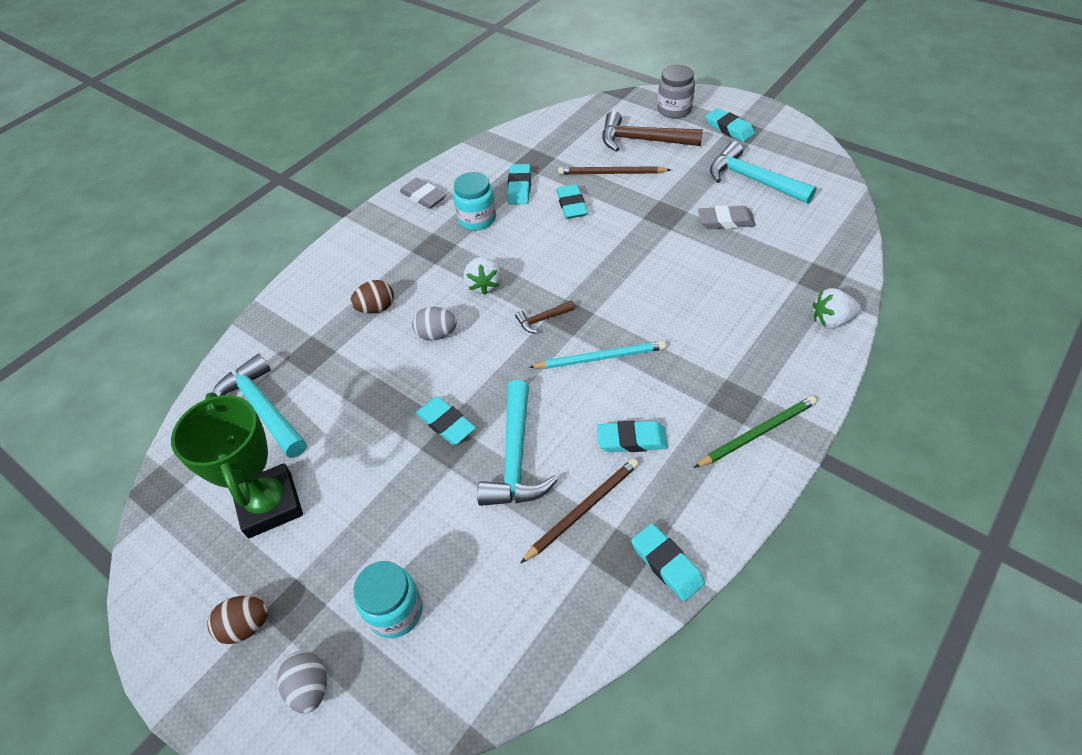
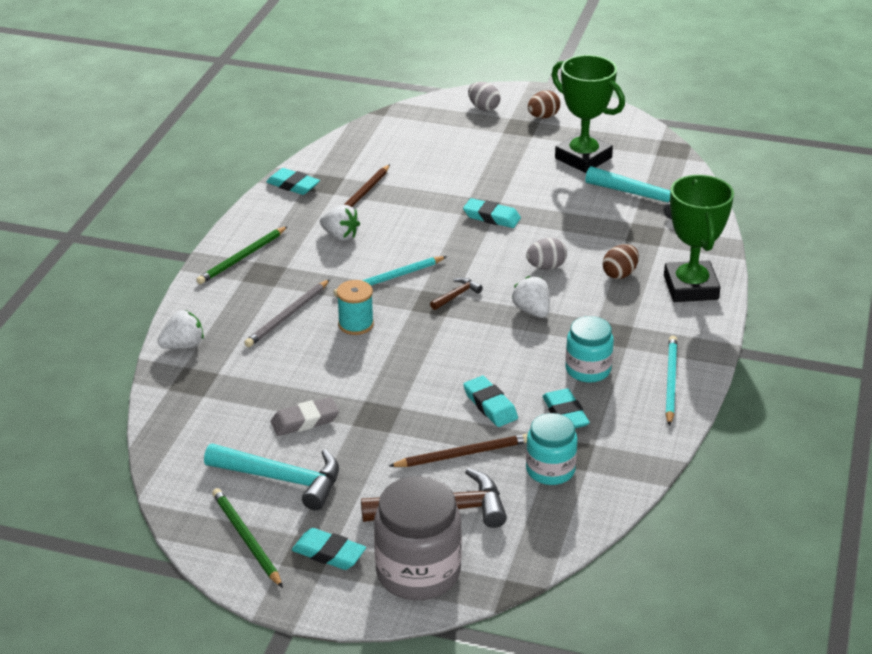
camera: 155 degrees right, 15 degrees down
turquoise jar [353,561,423,638] -> turquoise jar moved to [526,413,578,485]
grey eraser [400,178,446,209] -> turquoise pencil [665,336,677,426]
turquoise hammer [477,380,558,506] -> none
turquoise eraser [597,421,668,452] -> white strawberry [320,205,360,241]
grey jar [657,65,695,118] -> grey jar [374,476,462,600], size x1.59
none -> green pencil [212,488,283,588]
none -> grey pencil [244,279,330,347]
none -> turquoise spool [337,280,374,335]
none -> green trophy [664,175,734,302]

